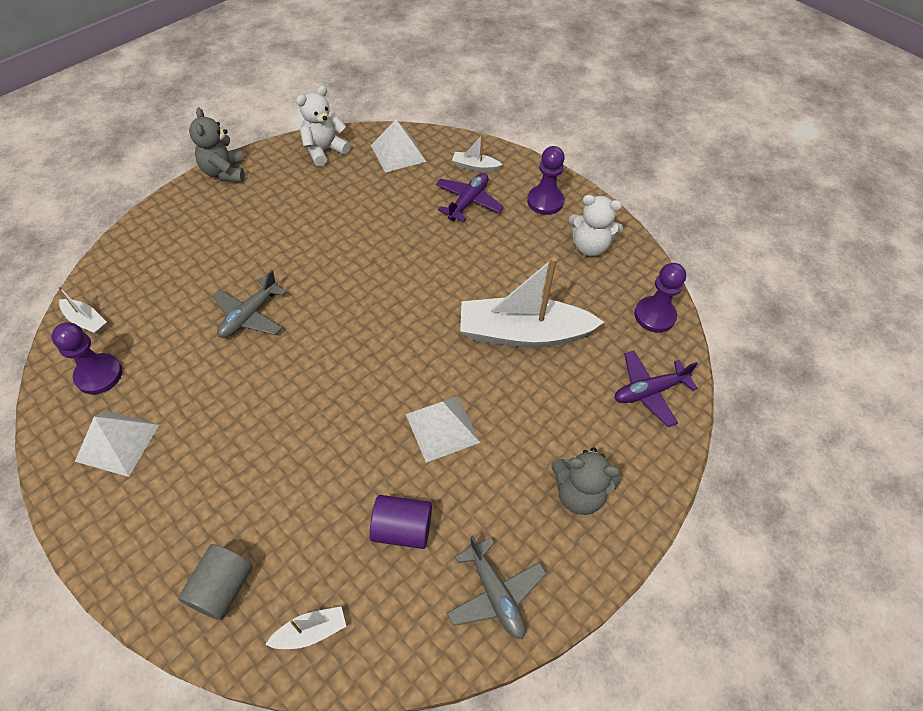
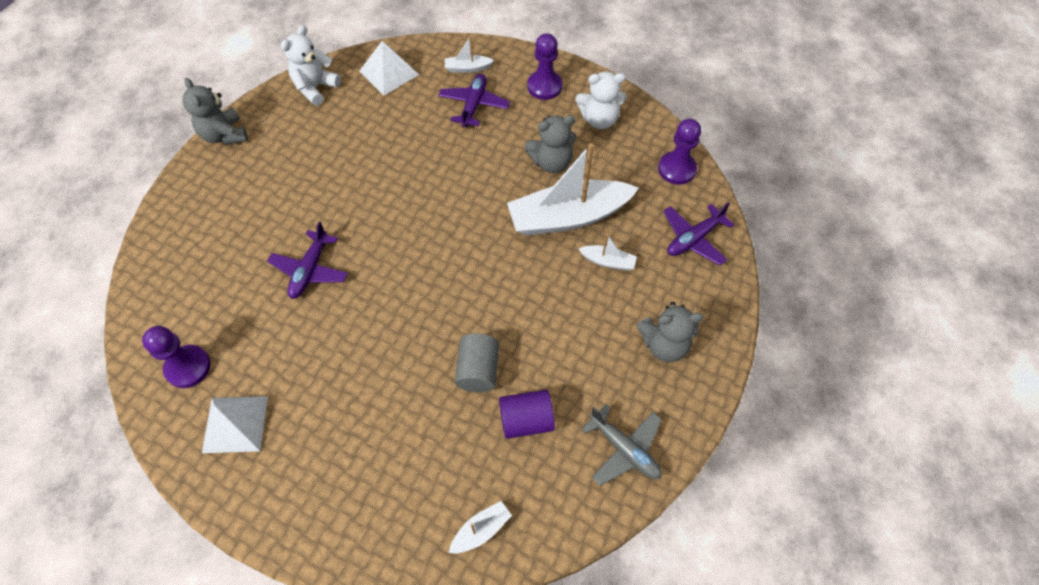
camera: 15 degrees left, 5 degrees up
white boat [58,286,107,334] -> white boat moved to [579,234,637,271]
grey cylinder [178,544,253,620] -> grey cylinder moved to [455,333,499,392]
grey plane [212,270,286,338] -> purple plane [267,222,348,299]
white pyramid [406,396,480,463] -> none
none -> grey teddy bear [525,115,576,173]

